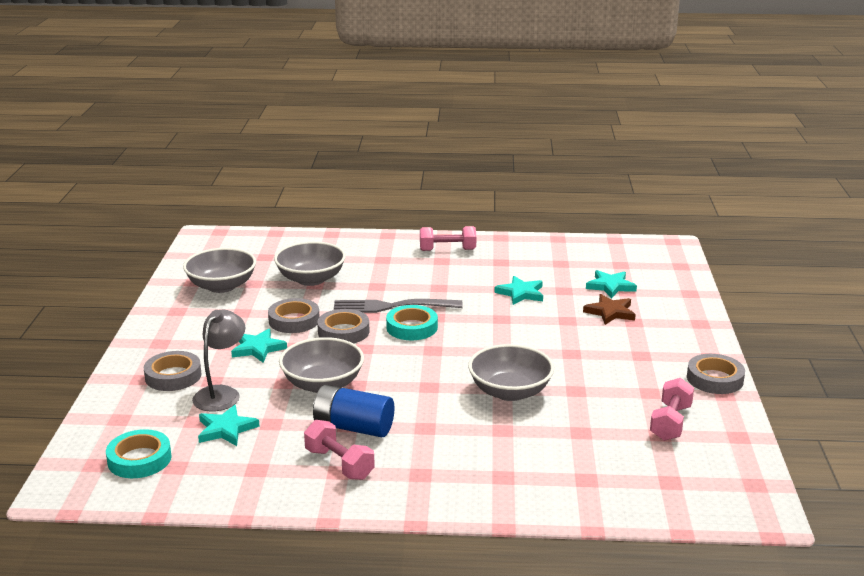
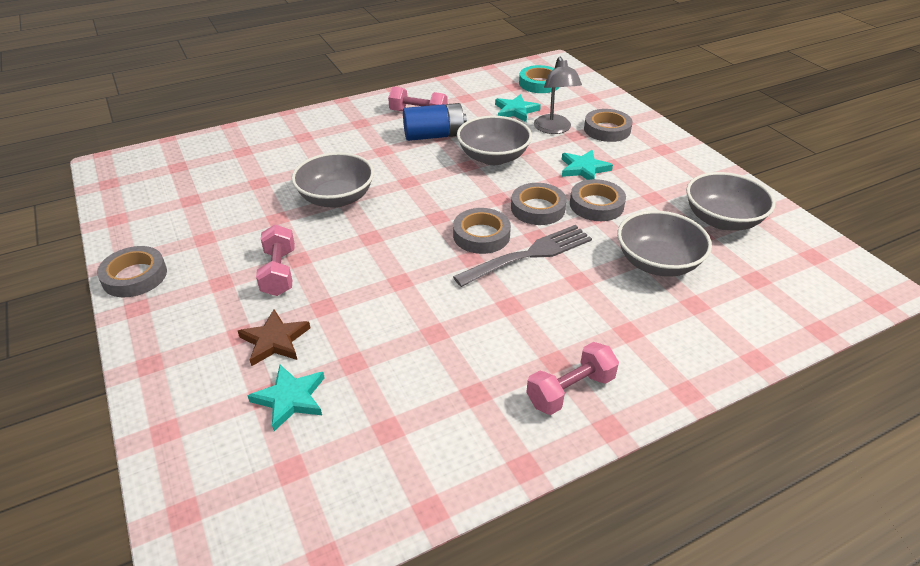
camera: 150 degrees right, 15 degrees up
turquoise tape [386,305,438,340] -> grey tape [453,208,511,254]
turquoise star [494,276,543,305] -> none
pink dumbbell [650,378,694,441] -> pink dumbbell moved to [256,225,295,296]

